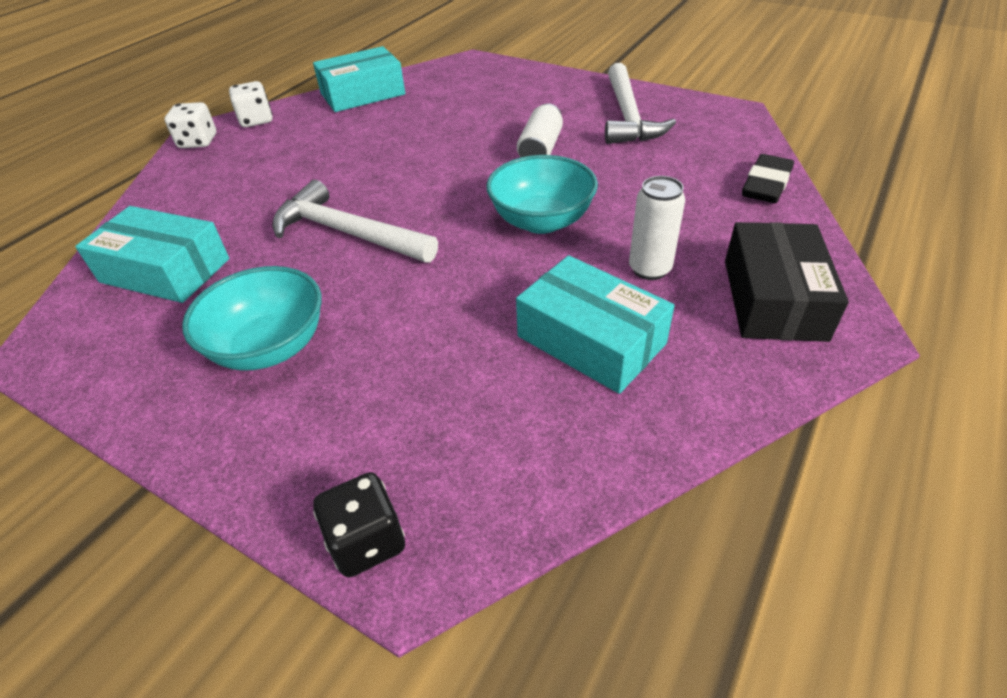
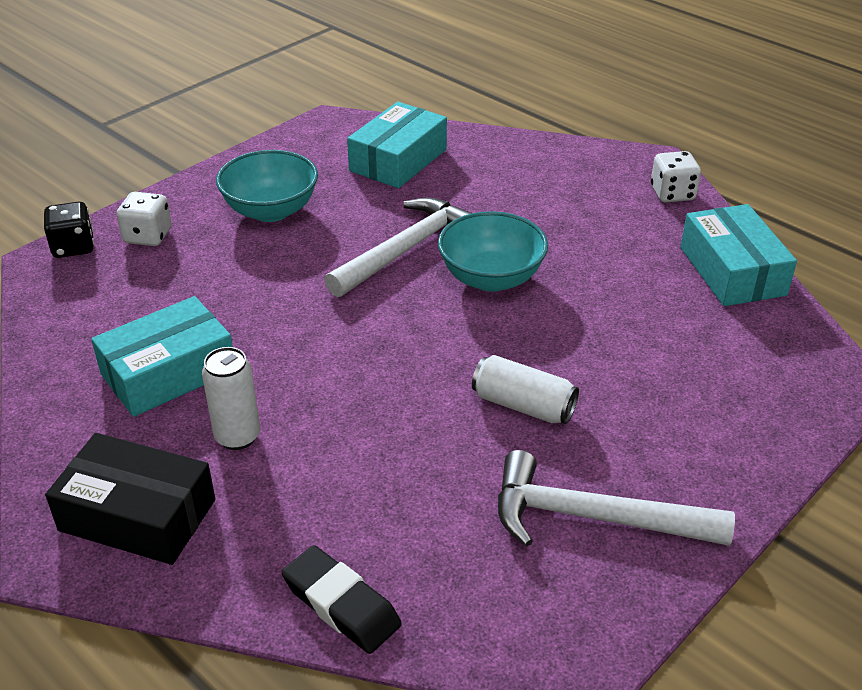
camera: 100 degrees right, 5 degrees down
white dice [165,102,216,148] -> white dice moved to [117,192,172,246]
turquoise bowl [486,155,598,234] -> turquoise bowl moved to [438,211,548,292]

